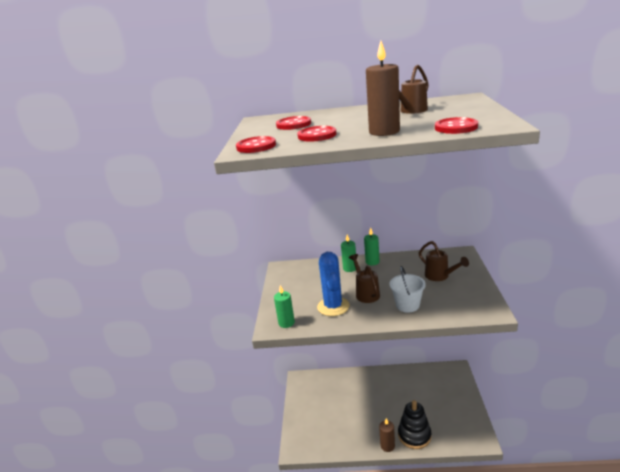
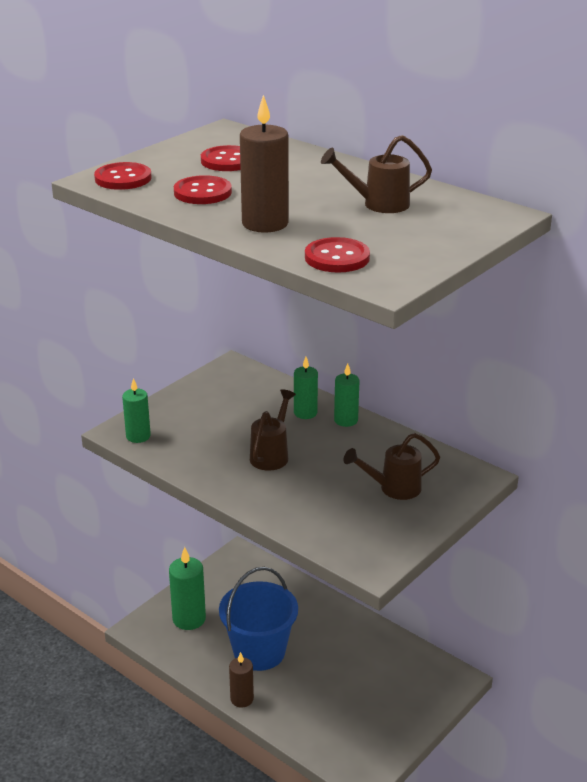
camera: 35 degrees right, 5 degrees up
blue cactus [317,252,350,316] -> none
white bucket [389,266,426,313] -> none
black stacking toy [398,400,431,449] -> none
brown watering can [419,241,469,281] -> brown watering can turned 75 degrees clockwise [343,433,440,500]
none -> green candle [169,547,206,630]
none -> blue bucket [219,567,298,671]

